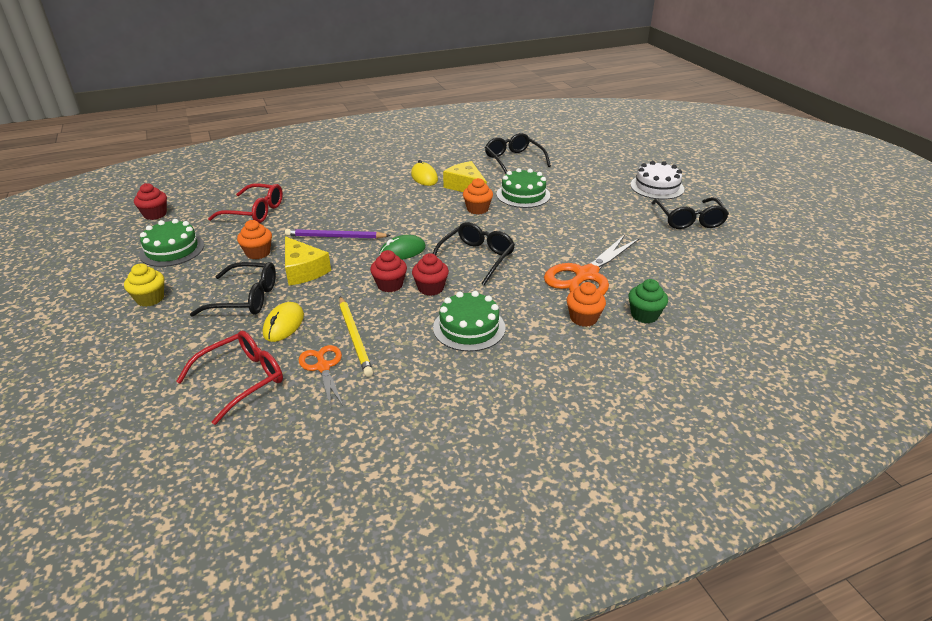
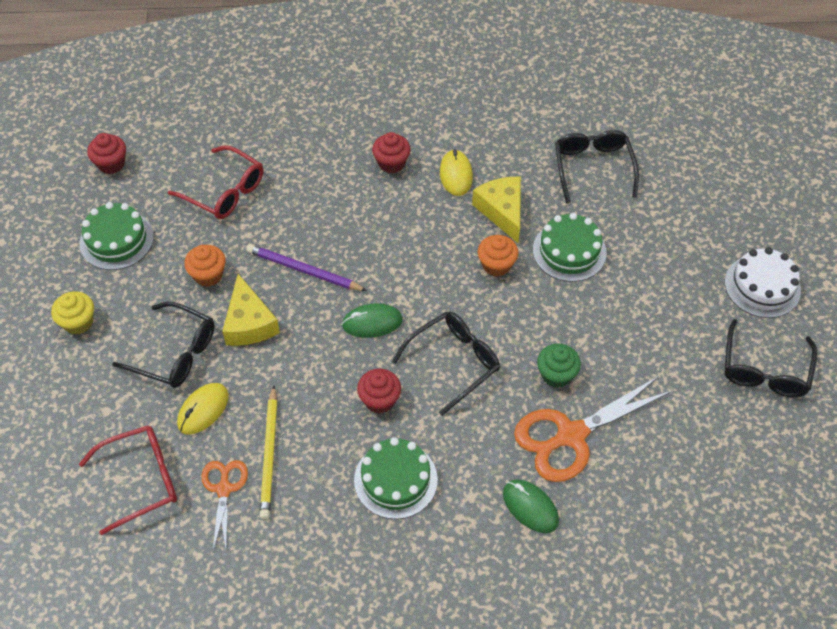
camera: 20 degrees right, 20 degrees up
red cupcake [370,250,407,292] -> red cupcake moved to [372,132,411,173]
orange cupcake [566,282,606,327] -> green mouse [503,479,559,533]
green cupcake [628,279,668,323] -> green cupcake moved to [537,344,581,388]

